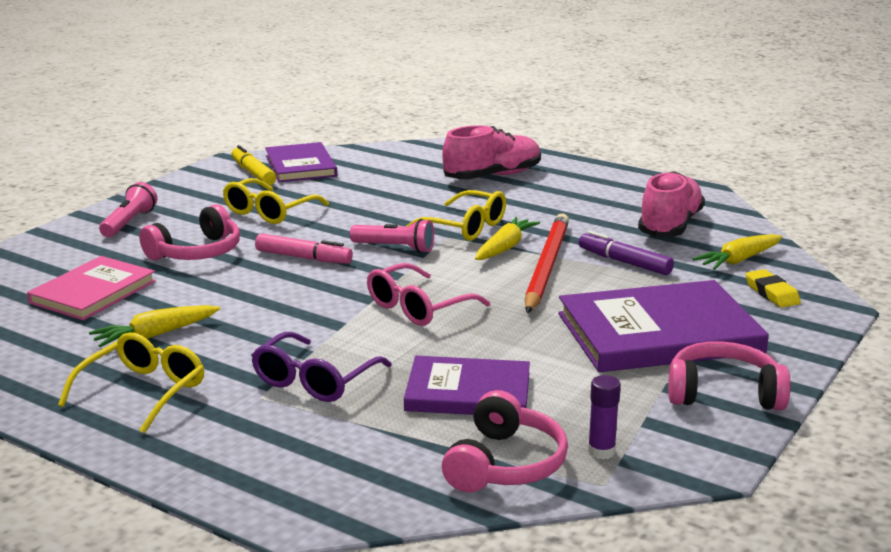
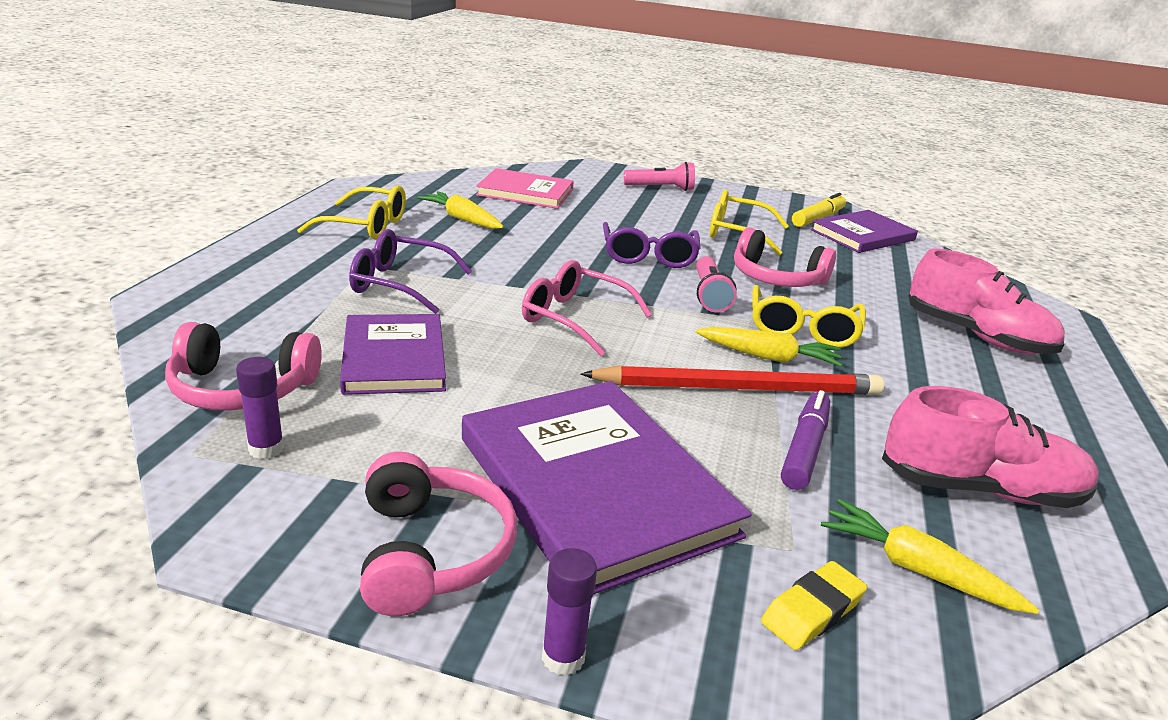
camera: 70 degrees right, 5 degrees up
pink headphones [139,204,240,260] -> pink headphones moved to [734,227,836,287]
pink marker [255,233,353,264] -> purple glasses [603,222,701,268]
none -> purple glue stick [542,548,597,676]

